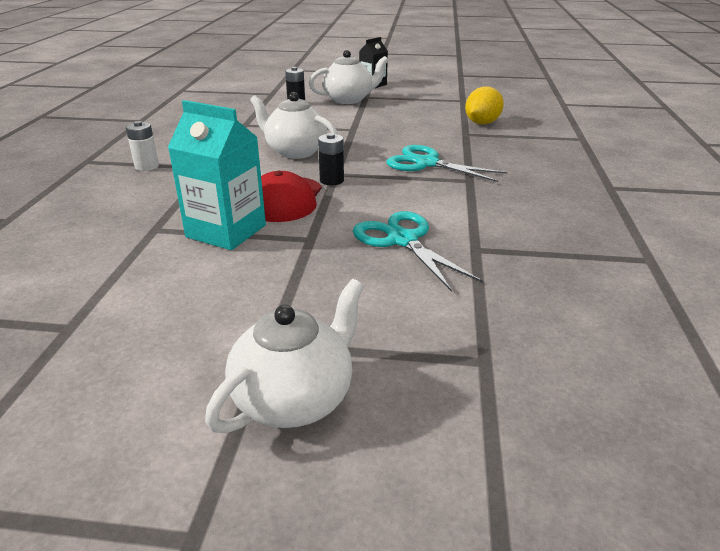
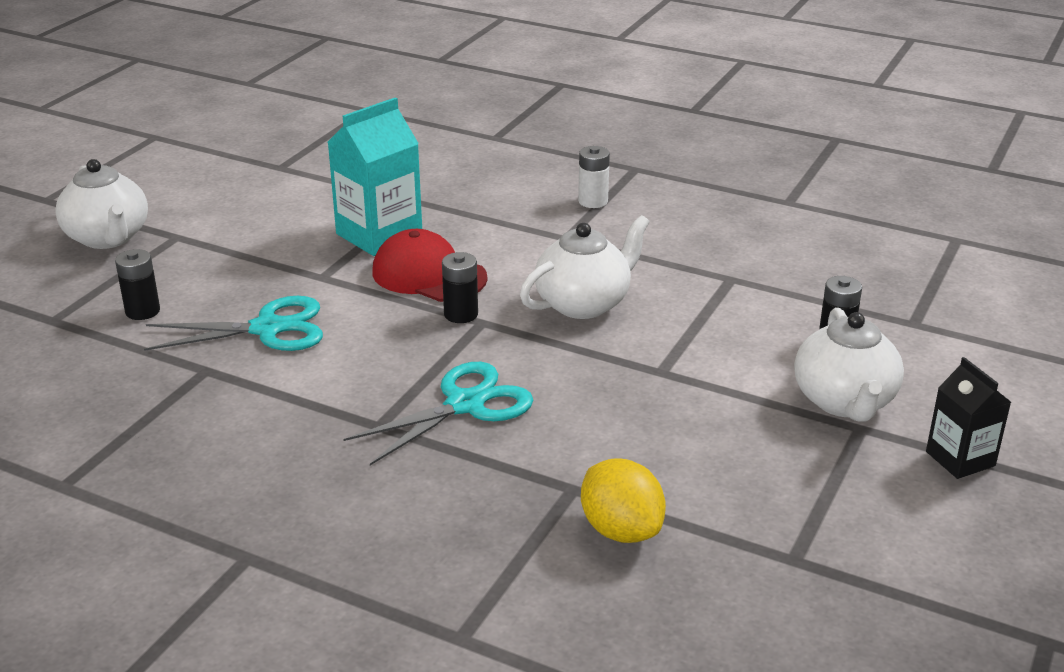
camera: 110 degrees right, 0 degrees up
none -> black battery [115,249,160,320]

